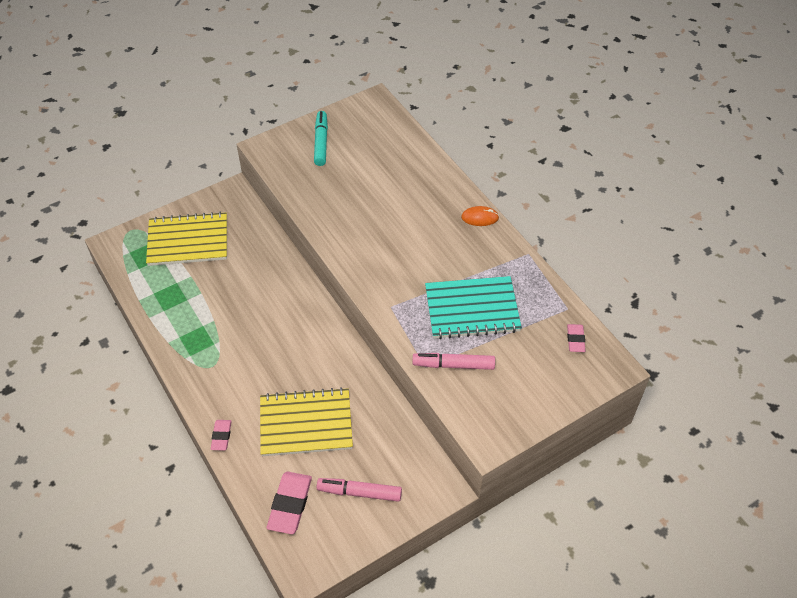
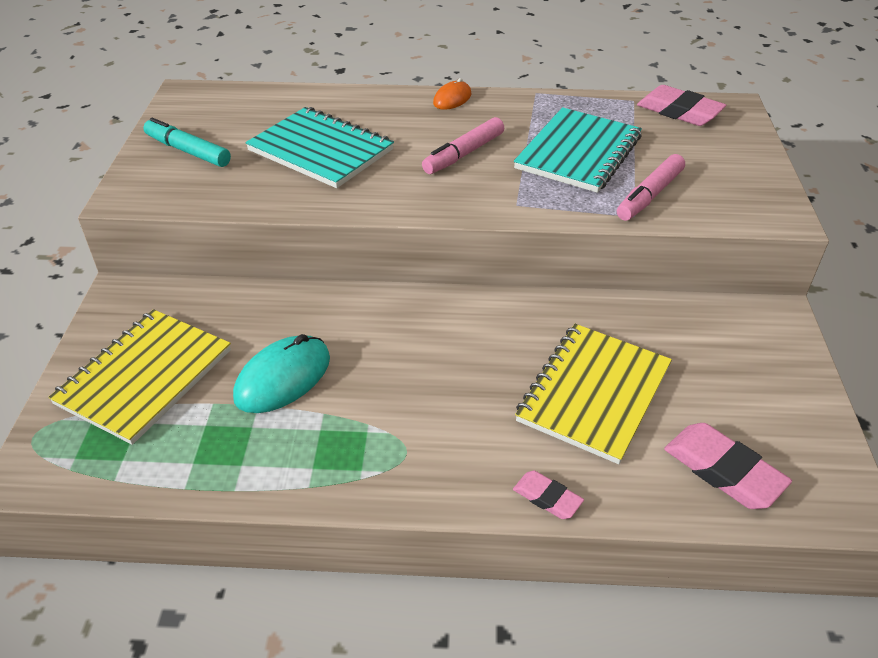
camera: 55 degrees left, 10 degrees down
pink marker [317,478,402,502] -> pink marker moved to [422,117,504,174]
pink eraser [567,324,585,352] -> pink eraser [637,85,726,126], size x1.76
none -> turquoise mouse [233,334,330,413]
none -> turquoise notebook [245,107,394,188]

